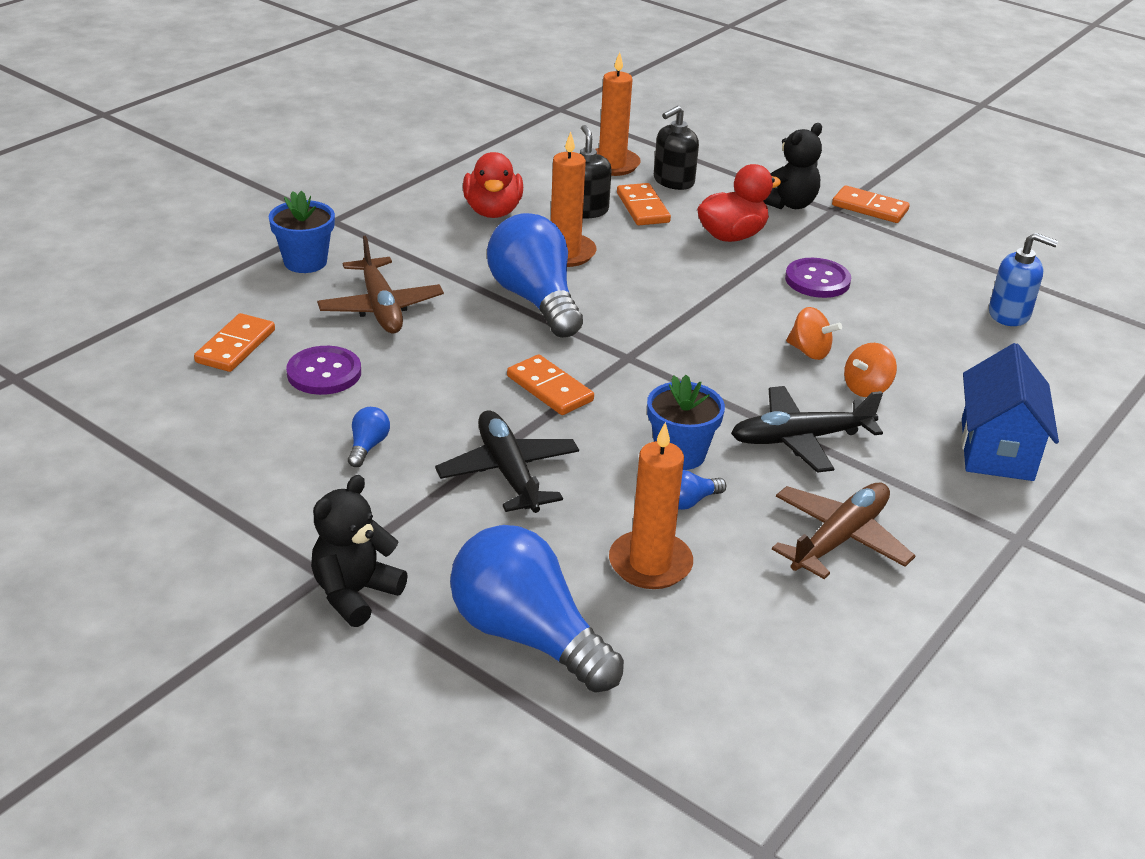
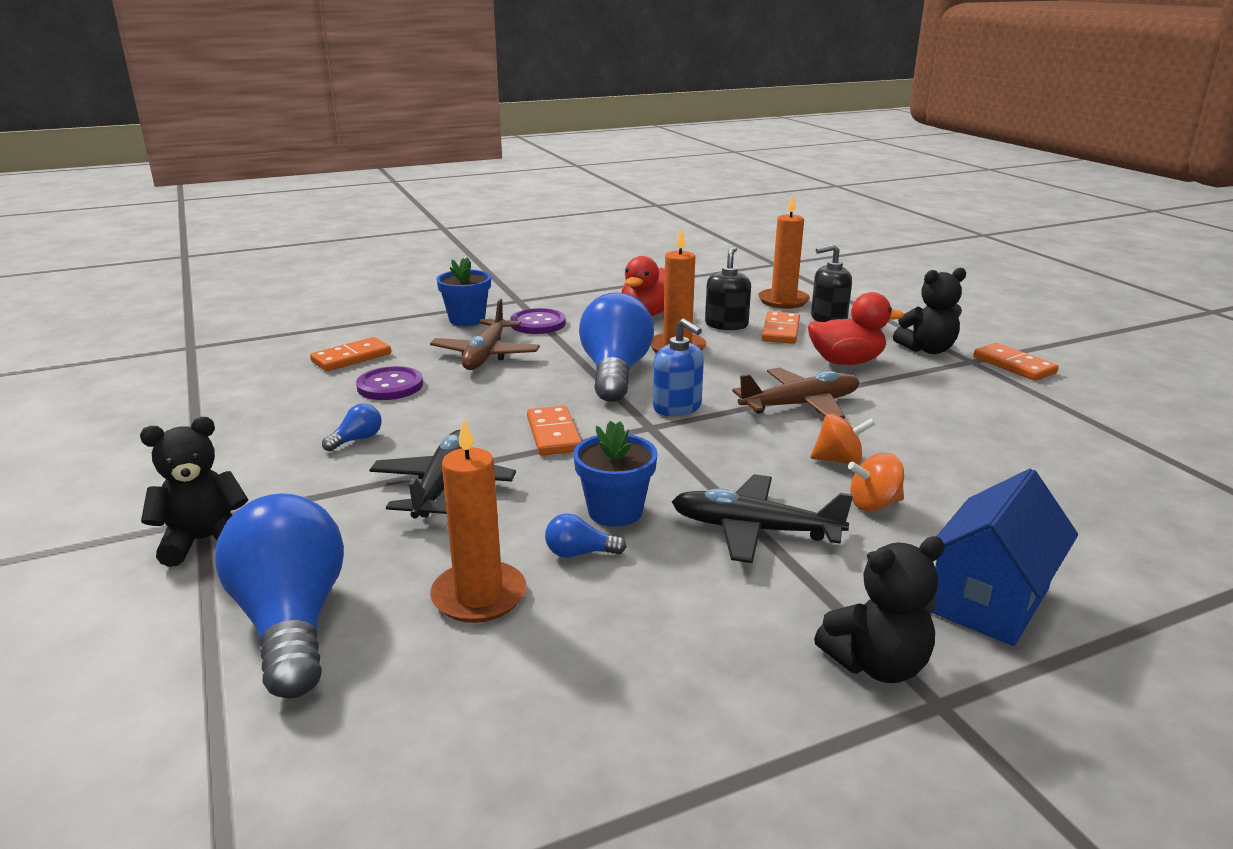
camera: 30 degrees right, 10 degrees down
brown plane [772,483,916,579] -> brown plane moved to [732,368,859,419]
purple button [785,258,851,298] -> purple button moved to [510,308,566,334]
orange spinning top [786,307,842,360] -> orange spinning top turned 60 degrees counterclockwise [810,414,876,465]
blue soap dispenser [989,233,1058,326] -> blue soap dispenser moved to [653,319,704,416]
none -> black teddy bear [814,536,945,683]

